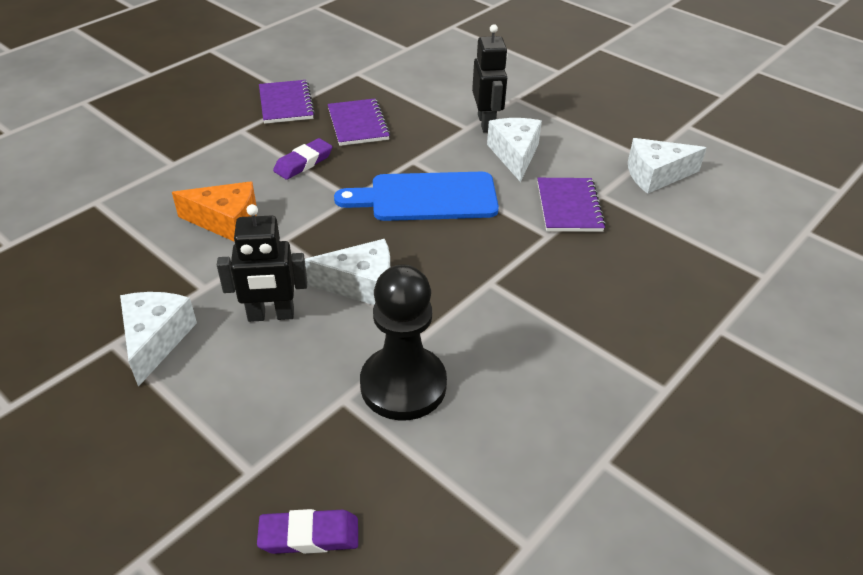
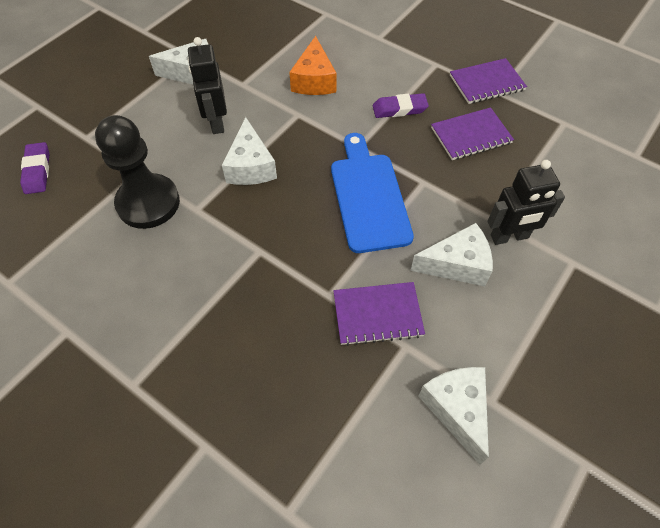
camera: 85 degrees right, 15 degrees up
purple eraser [273,138,332,180] -> purple eraser turned 45 degrees counterclockwise [373,93,429,118]

